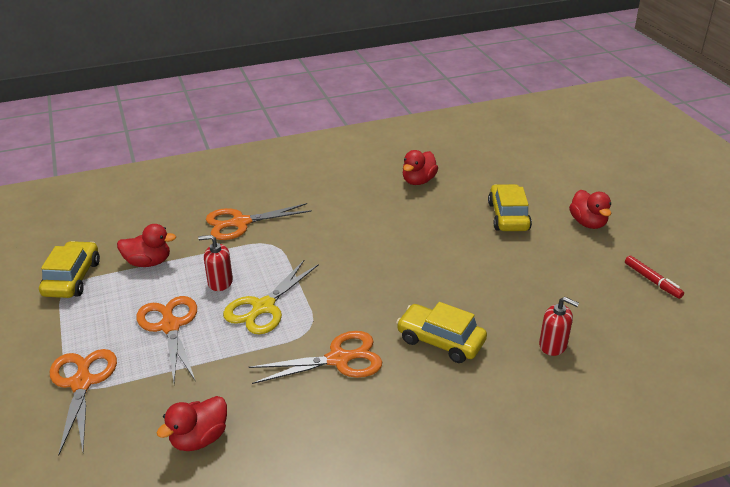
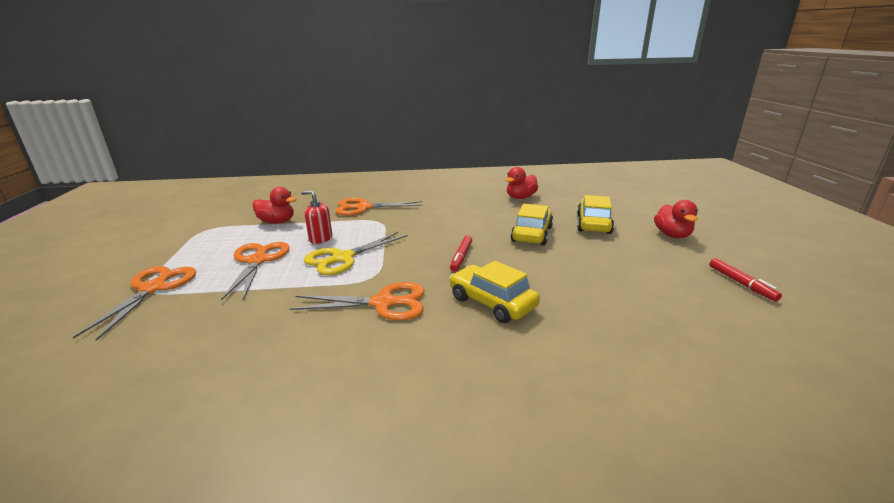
camera: 15 degrees right, 10 degrees down
yellow car [39,241,100,298] -> yellow car moved to [511,204,553,245]
red duck [157,396,227,451] -> none
red soap dispenser [539,297,579,356] -> none
none -> red marker [450,236,472,272]

